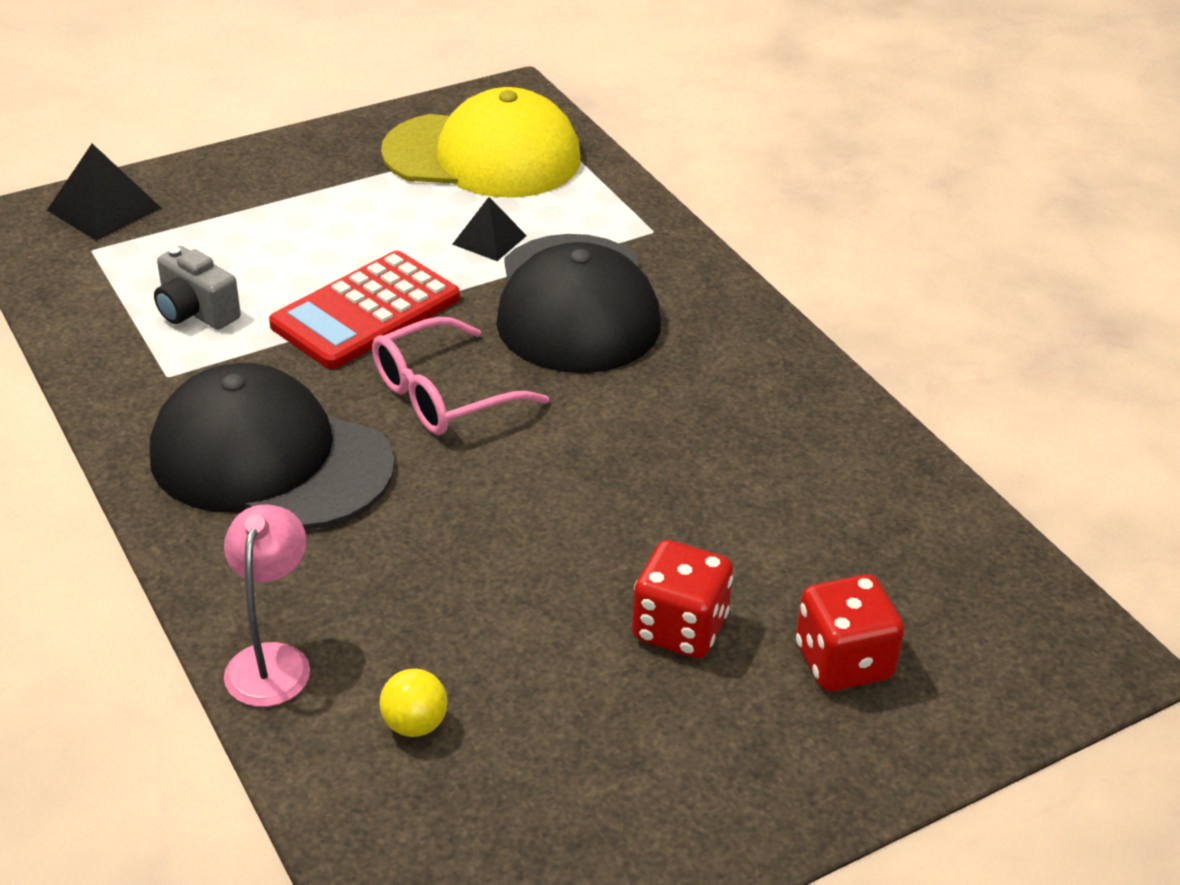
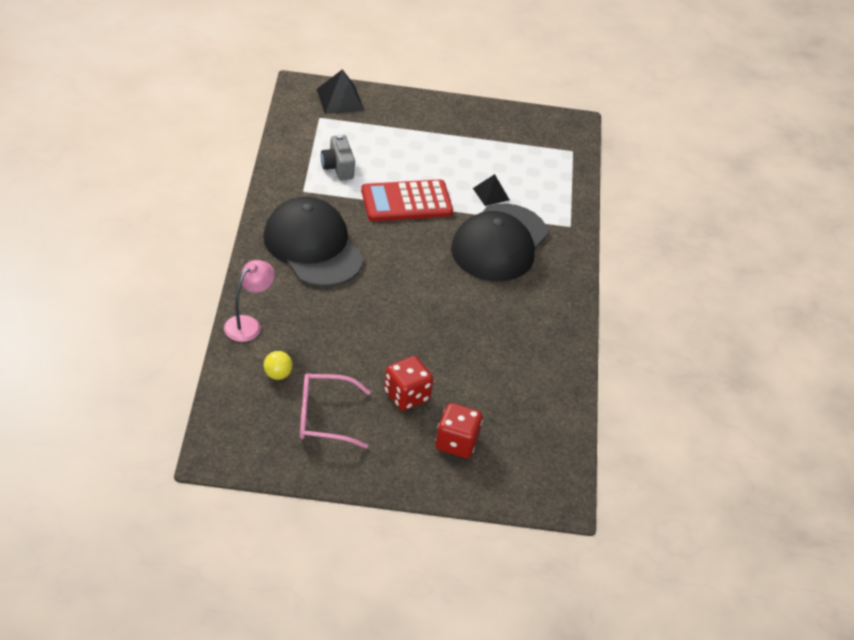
camera: 30 degrees right, 5 degrees up
pink glasses [372,317,549,435] -> pink glasses moved to [300,374,371,449]
yellow cap [381,87,581,197] -> none

